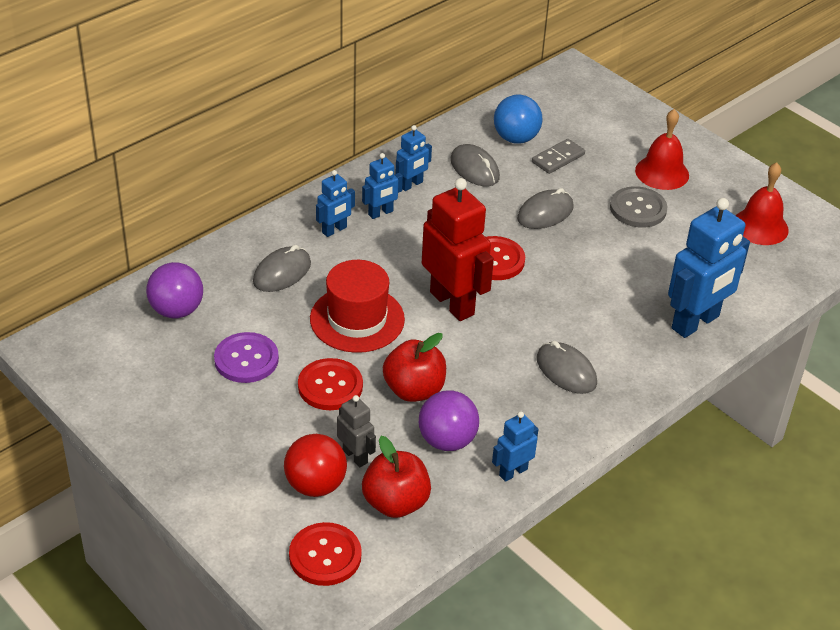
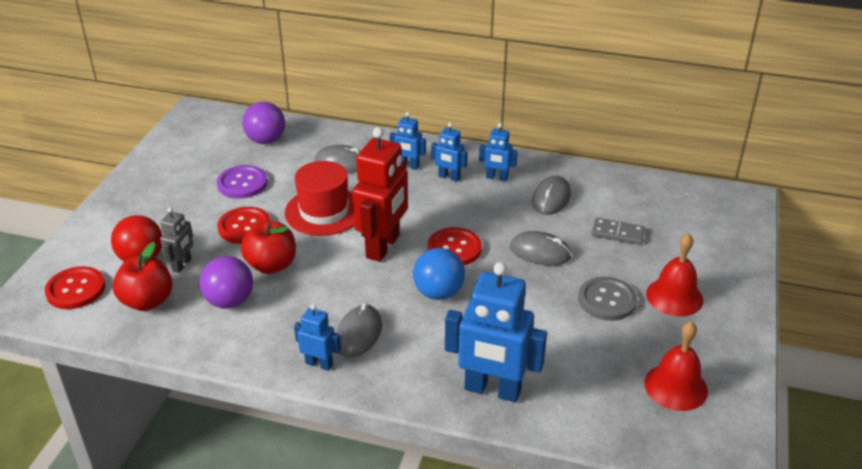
camera: 60 degrees right, 5 degrees down
blue robot [492,411,539,482] -> blue robot moved to [294,304,341,371]
blue ball [494,95,542,144] -> blue ball moved to [413,248,465,300]

